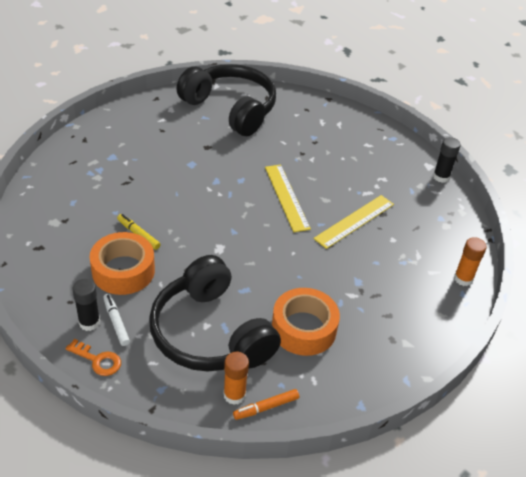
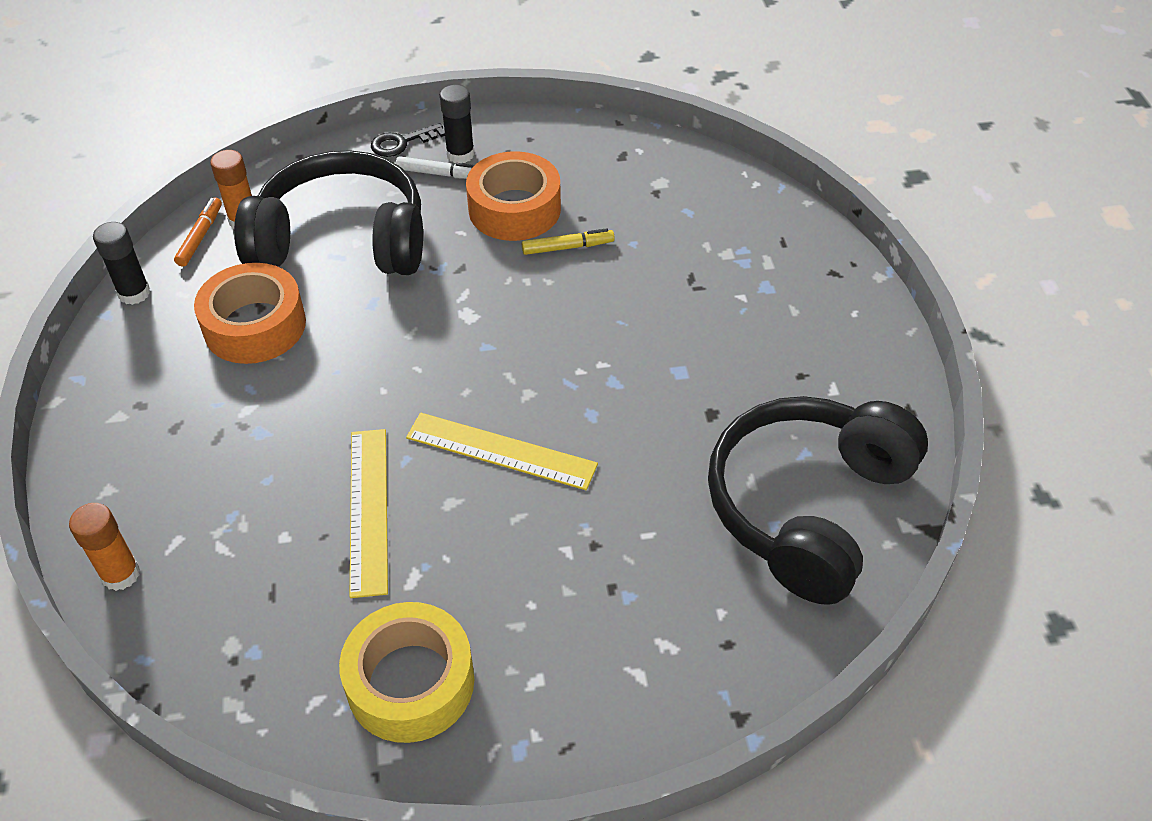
camera: 130 degrees right, 5 degrees up
orange key [65,339,121,376] -> black key [371,123,445,157]
black headphones [176,64,276,136] -> black headphones turned 135 degrees clockwise [708,396,928,605]
black glue stick [433,137,461,183] -> black glue stick moved to [93,222,150,305]
none -> yellow tape [339,602,474,743]

